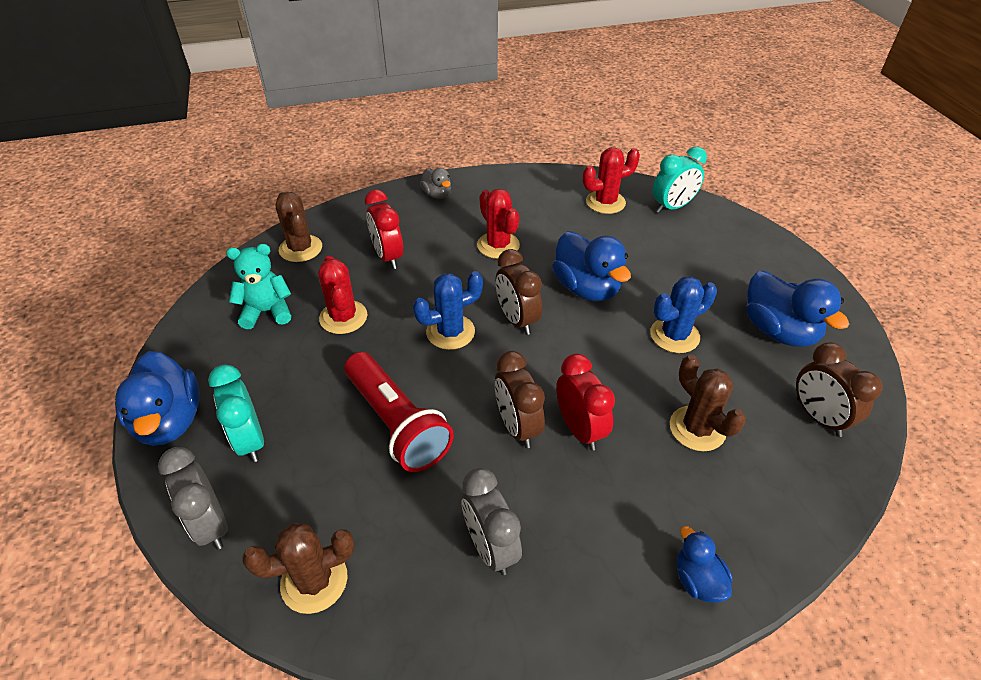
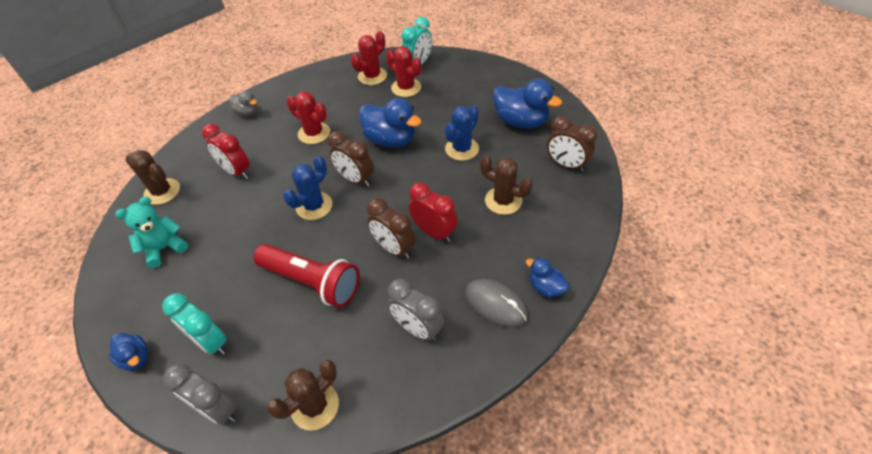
camera: 25 degrees left, 5 degrees up
blue duck [115,351,200,446] -> blue duck [108,333,148,371], size x0.54
red cactus [318,256,367,334] -> red cactus moved to [386,46,421,97]
none -> grey mouse [465,279,528,327]

